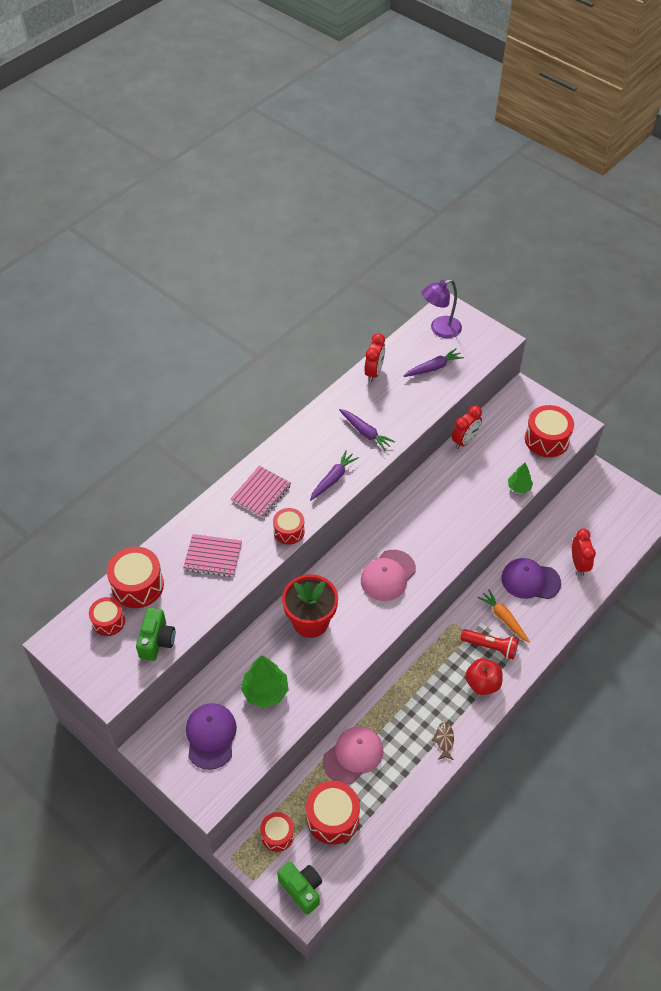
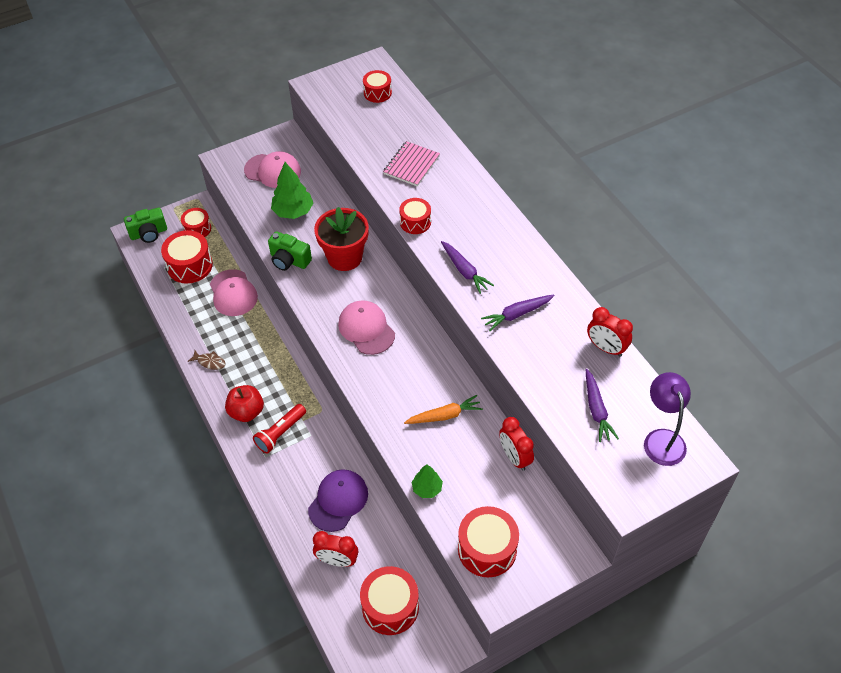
camera: 110 degrees right, 0 degrees up
red drum [107,547,164,608] -> red drum moved to [360,566,419,635]
green camera [136,608,175,661] -> green camera moved to [268,231,312,271]
purple cap [186,703,237,770] -> pink cap [244,151,301,188]
pink notebook [231,466,291,518] -> none
orange carrot [477,589,530,642] -> orange carrot moved to [404,395,483,424]

